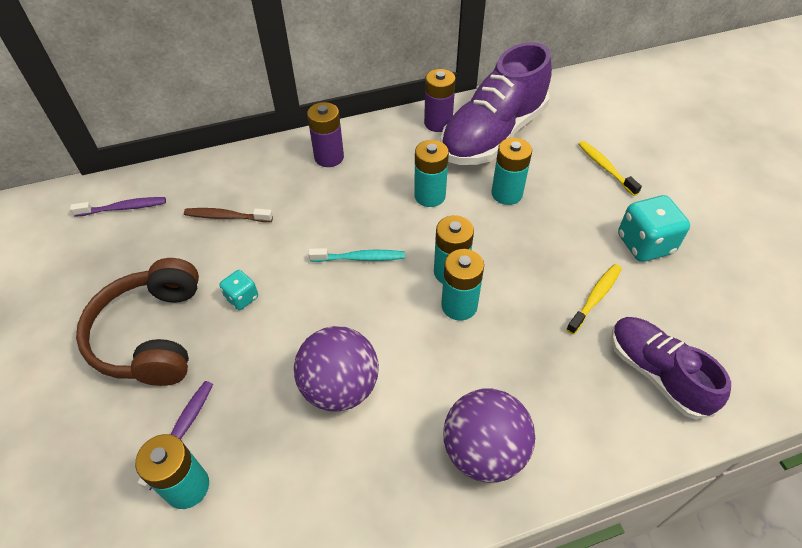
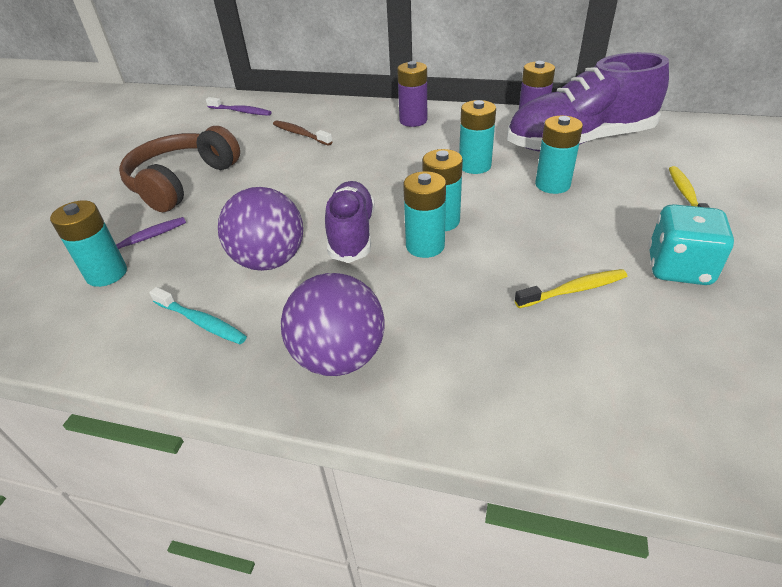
camera: 35 degrees right, 10 degrees down
turquoise dice [219,270,258,310] -> none
turquoise toothbrush [308,248,405,262] -> turquoise toothbrush moved to [149,287,247,344]
purple shoe [611,317,731,419] -> purple shoe moved to [325,181,374,263]

